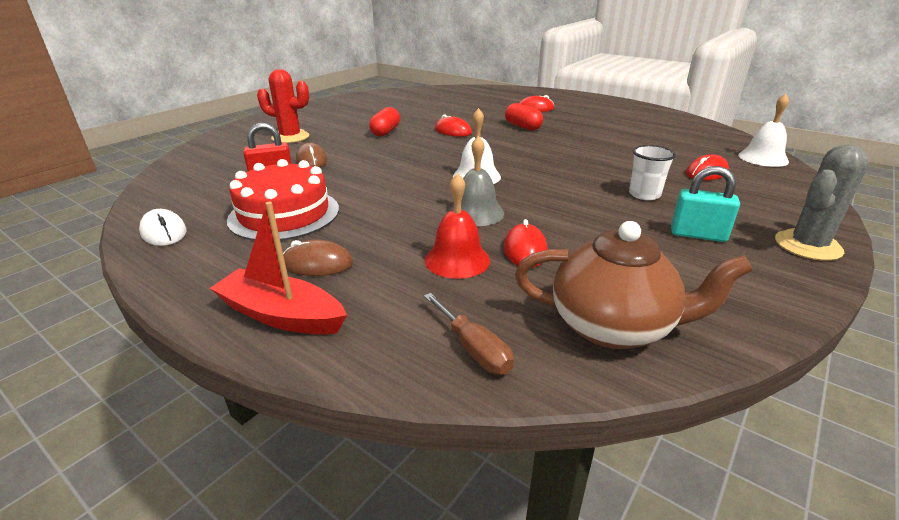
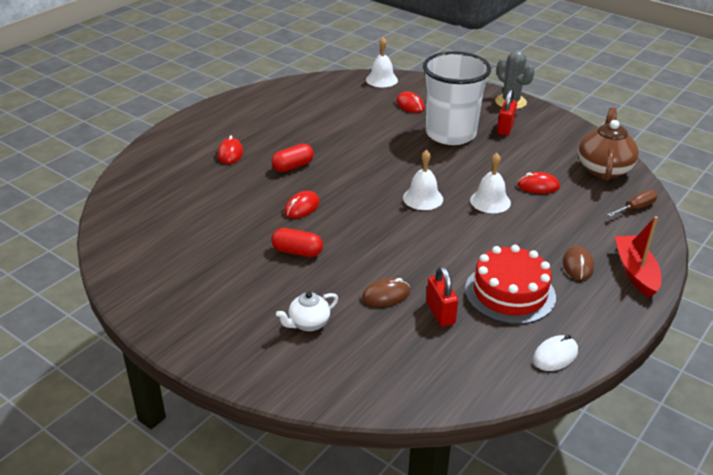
camera: 90 degrees left, 5 degrees up
red boat [210,202,347,335] -> red boat turned 150 degrees clockwise [614,216,661,298]
red cactus [257,69,309,143] -> white teapot [276,292,338,331]
red bell [425,173,490,279] -> none
grey bell [449,136,504,226] -> white bell [470,153,511,213]
white cup [629,145,676,200] -> white cup [423,51,491,145], size x2.42
turquoise padlock [671,166,740,242] -> red padlock [497,90,517,136]

